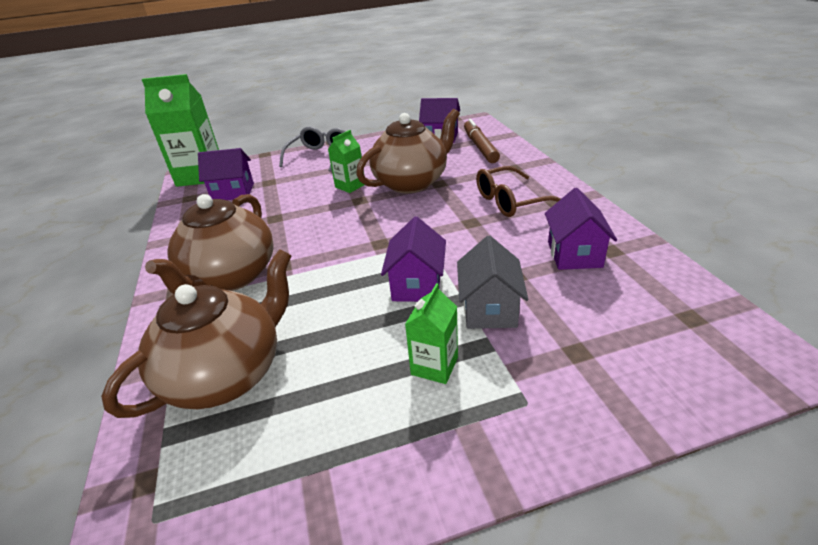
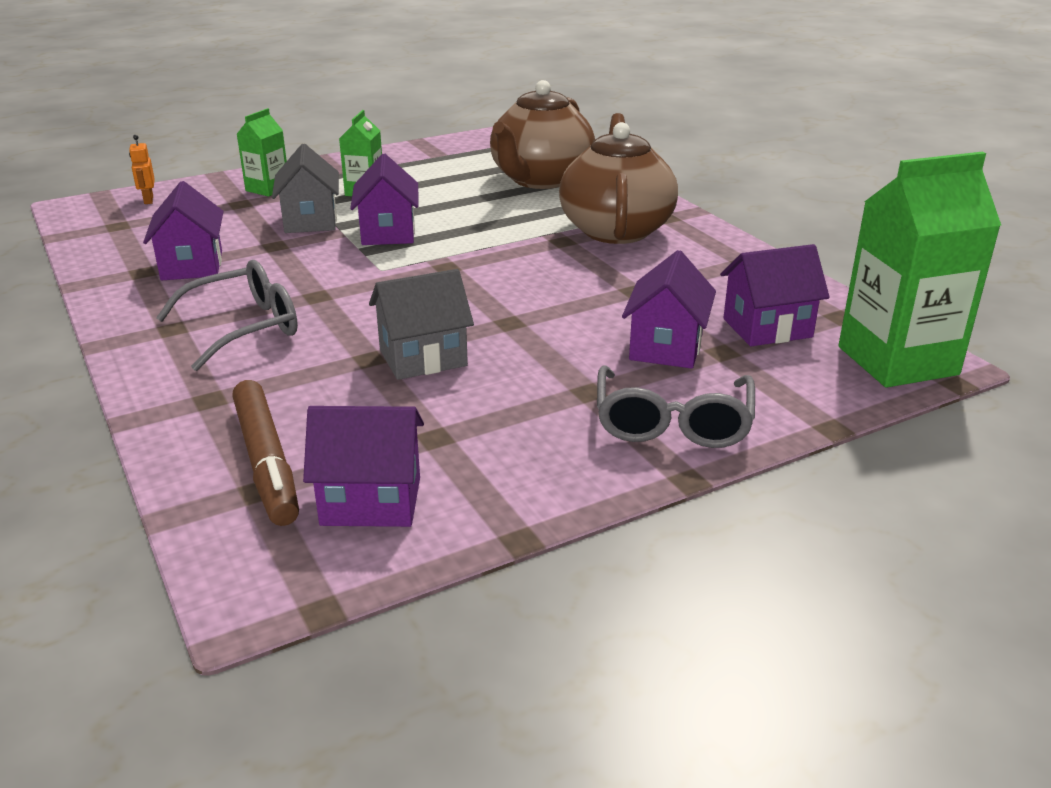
camera: 165 degrees right, 5 degrees down
green carton [328,130,364,193] -> green carton moved to [237,108,287,197]
brown teapot [356,109,460,193] -> grey house [369,269,474,380]
brown glasses [476,166,561,217] -> grey glasses [156,260,298,371]
none -> orange robot [129,135,155,204]
none -> purple house [622,250,716,369]

